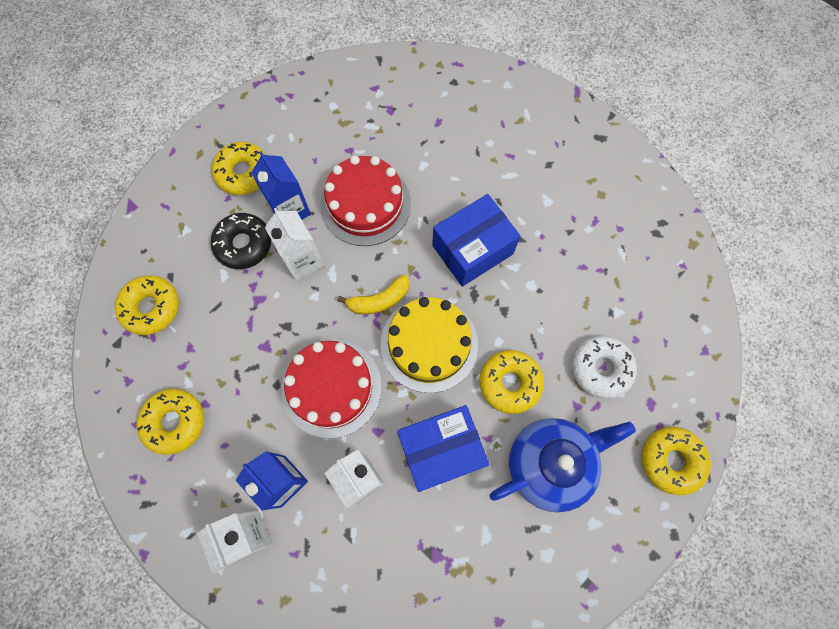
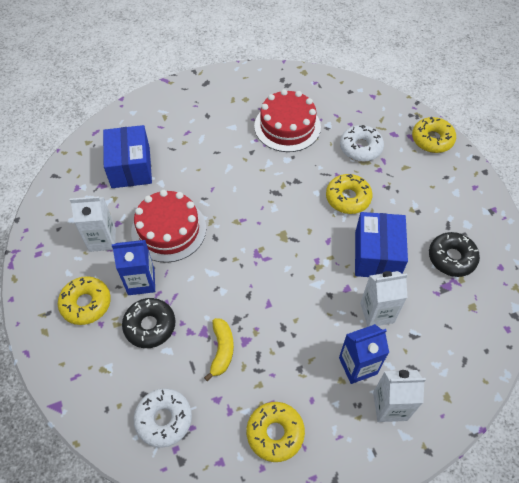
camera: 65 degrees left, 15 degrees down
yellow donut [115,275,179,335] -> white donut [134,388,192,448]
white carton [265,208,324,281] -> white carton moved to [70,196,116,252]
red cake [282,339,382,439] -> red cake moved to [254,89,321,152]
yellow banana [337,274,410,314] -> yellow banana moved to [204,318,234,381]
yellow cake [380,297,478,393] -> none
blue box [432,194,521,287] -> blue box moved to [103,125,152,188]
blue teapot [490,418,636,513] -> none
none -> black donut [429,232,480,277]

